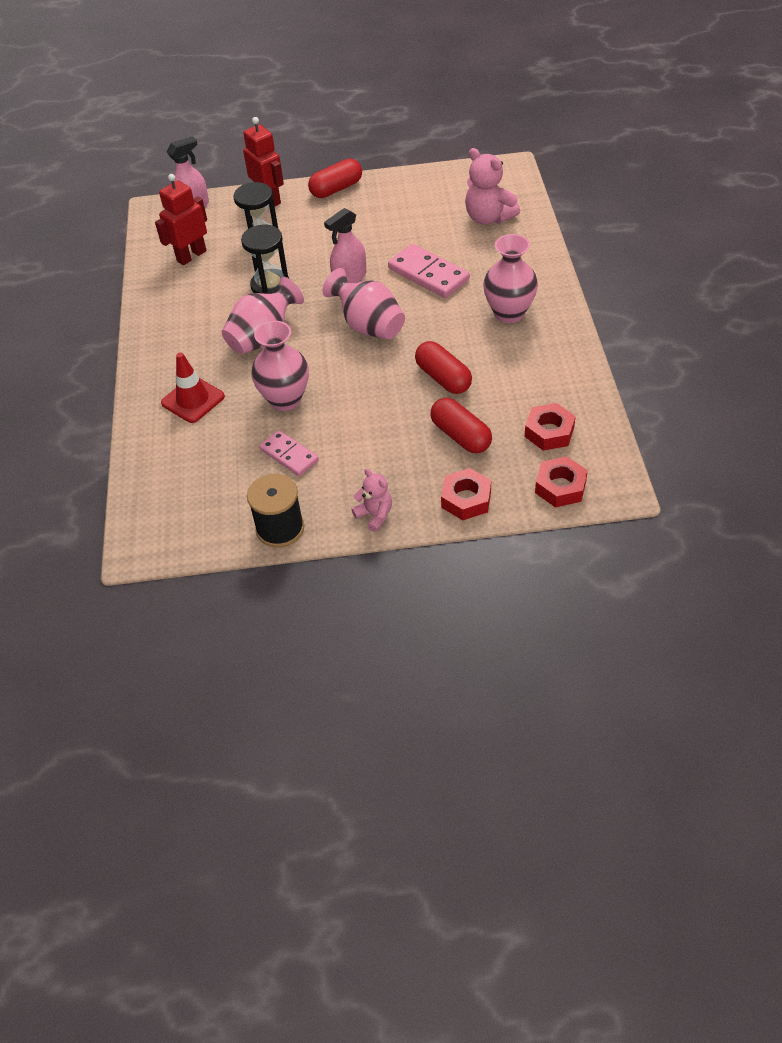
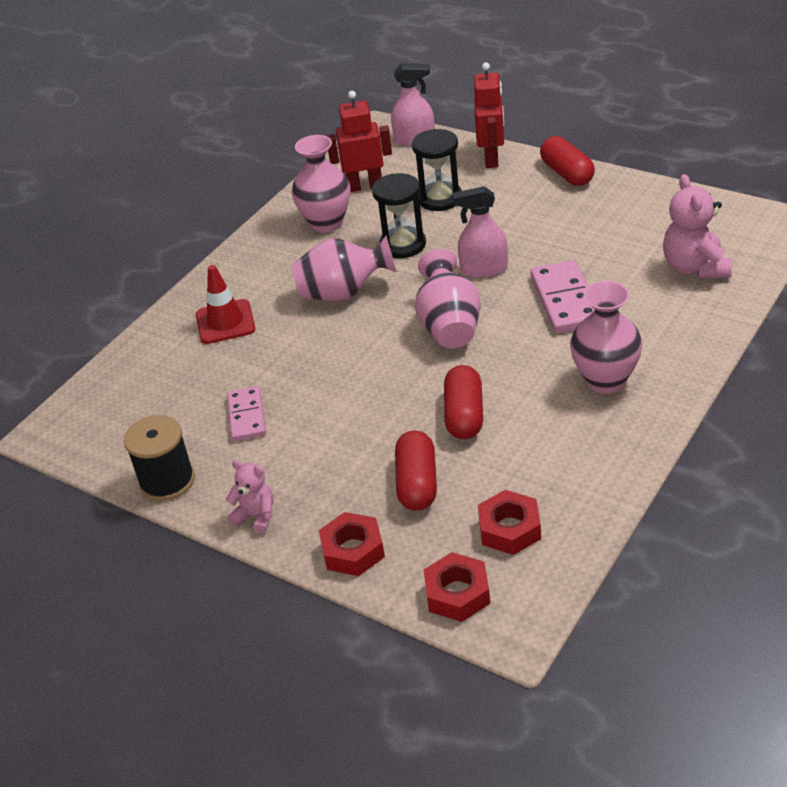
camera: 40 degrees right, 10 degrees down
pink vase [251,321,309,411] -> pink vase moved to [292,135,350,233]
red capsule [308,159,362,198] -> red capsule turned 60 degrees clockwise [540,136,595,186]
pink teddy bear [351,468,392,532] -> pink teddy bear turned 60 degrees counterclockwise [226,460,273,534]

